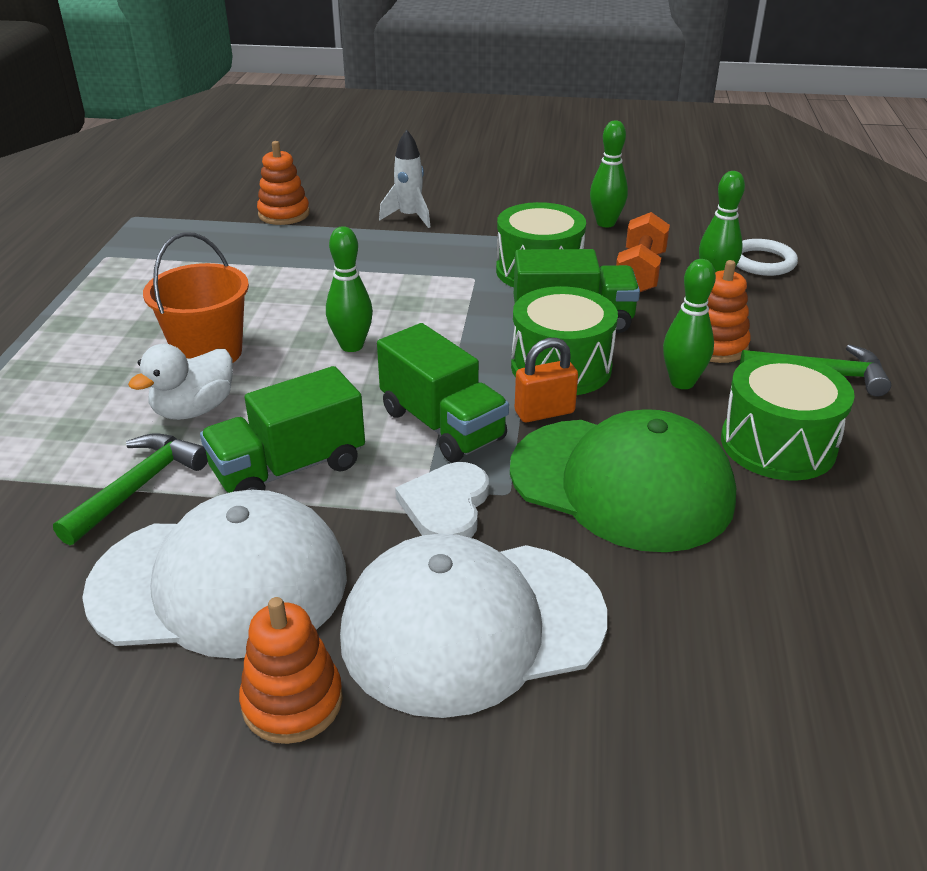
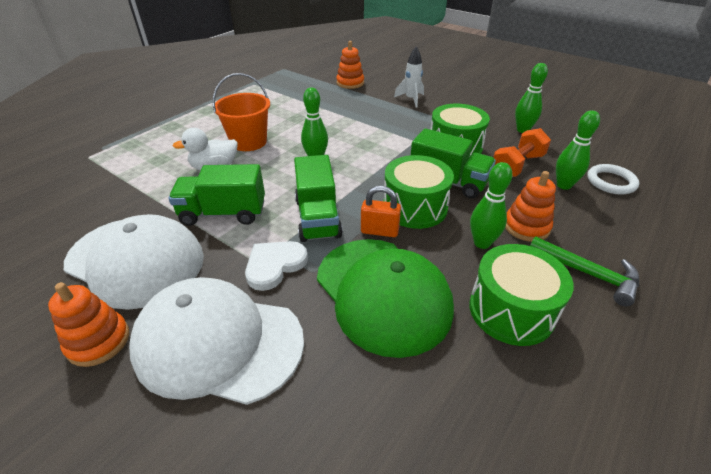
camera: 30 degrees right, 5 degrees up
green hammer [53,433,208,545] -> none

